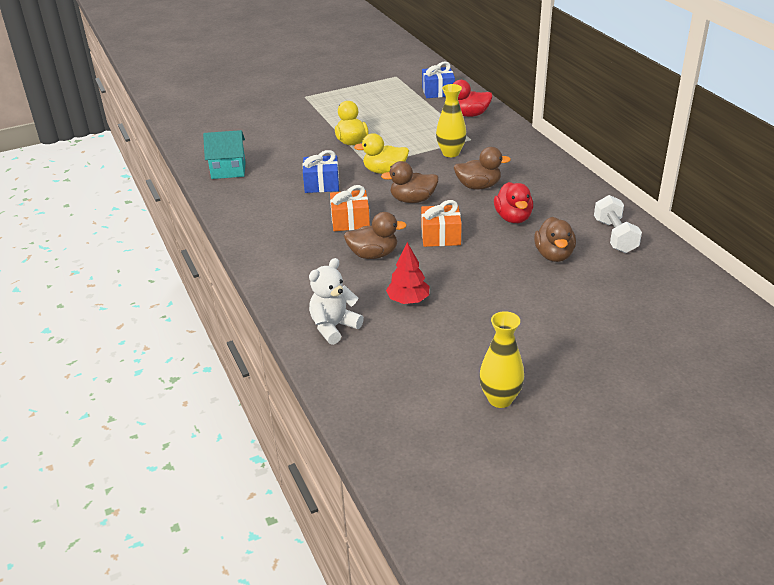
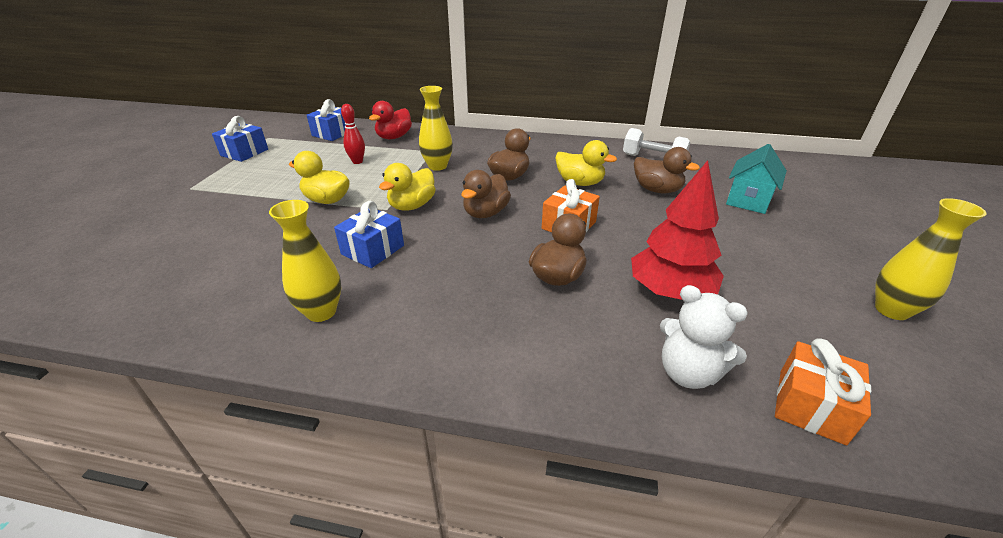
camera: 55 degrees left, 0 degrees up
turquoise house [203,130,246,179] -> turquoise house moved to [726,144,787,214]
white teddy bear [309,258,364,345] -> white teddy bear turned 45 degrees counterclockwise [660,285,748,389]
orange gift [330,185,370,231] -> orange gift moved to [775,338,871,445]
red tree [386,242,429,304] -> red tree [631,160,724,300], size x1.57
red duck [494,182,533,223] -> yellow duck [555,140,617,186]
none -> blue gift [212,116,268,162]
none -> yellow vase [269,200,341,322]
none -> red bowling pin [341,104,365,164]

